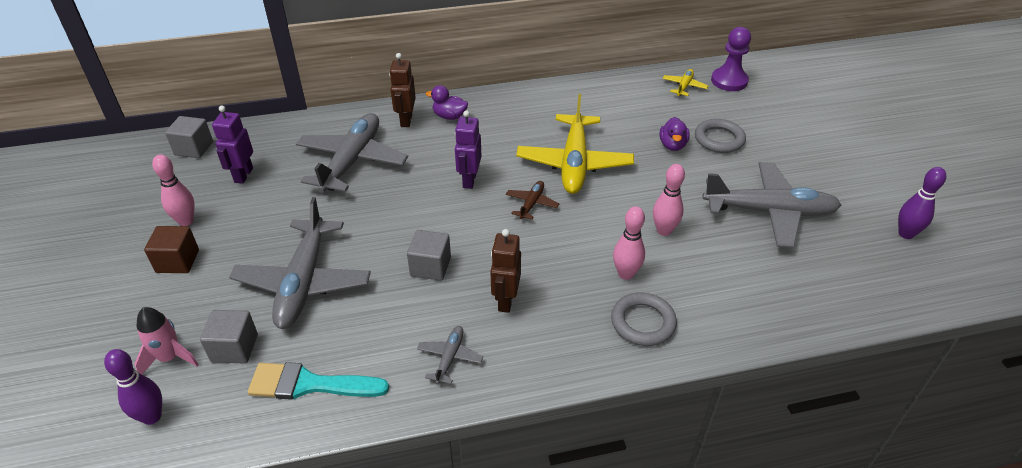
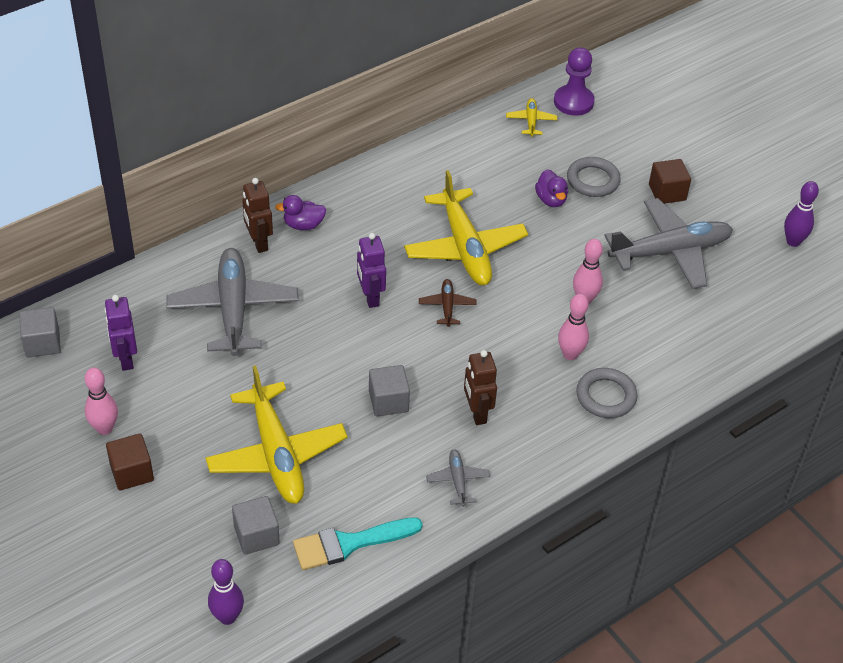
camera: 25 degrees left, 5 degrees up
pink rocket [135,307,199,374] -> none
grey plane [229,197,371,329] -> yellow plane [205,365,347,504]
none -> brown cube [649,159,691,204]

